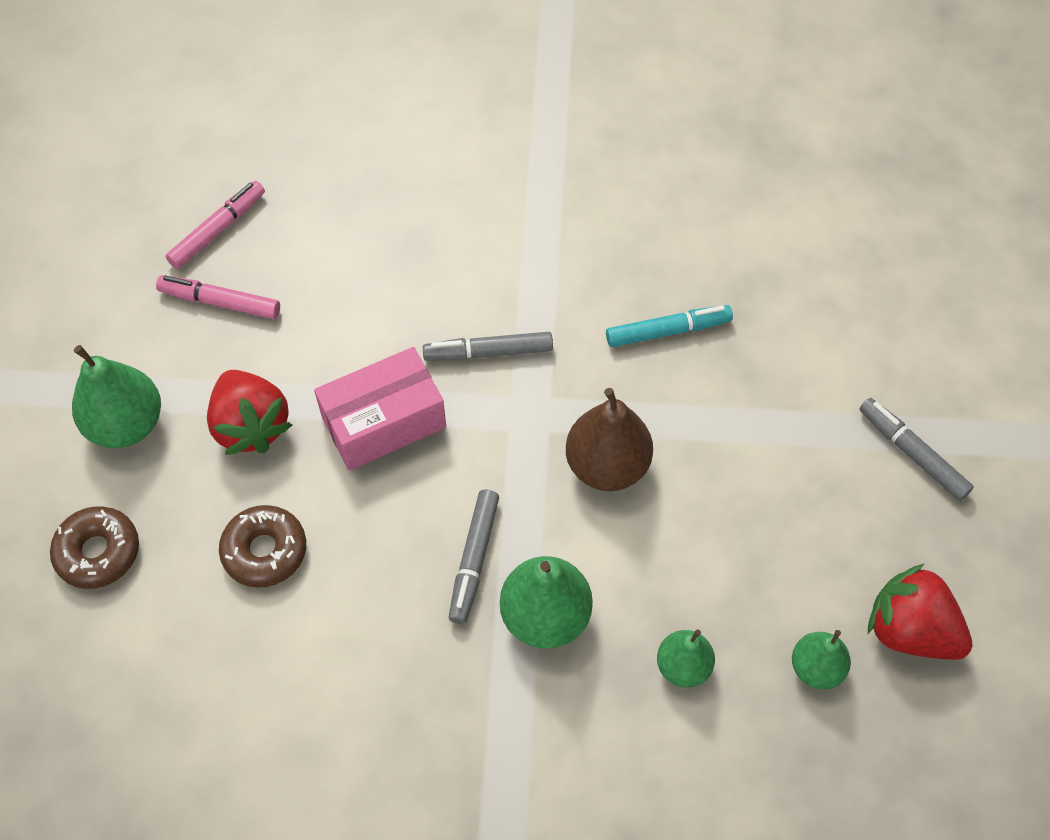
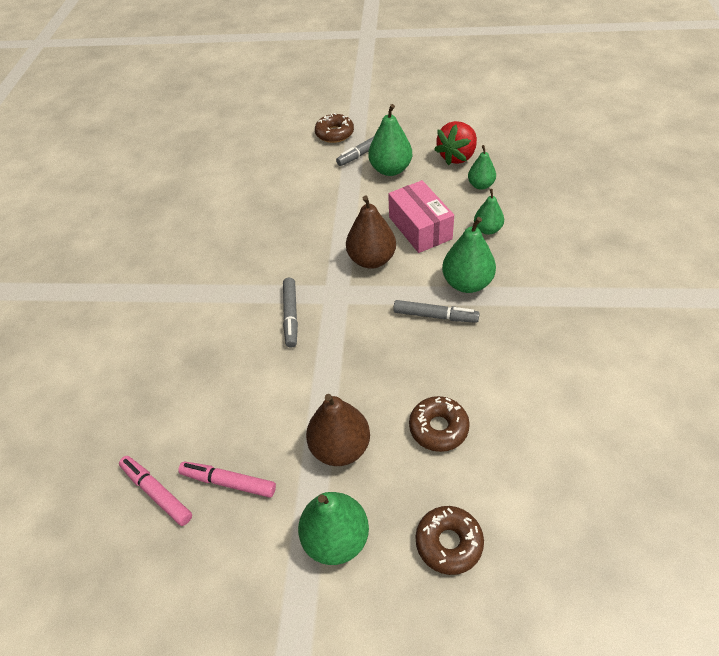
camera: 85 degrees left, 10 degrees down
pink marker [156,275,280,319] -> pink marker turned 90 degrees clockwise [178,461,276,498]
red strawberry [207,370,292,455] -> brown pear [306,394,370,466]
pink box [314,347,446,471] -> pink box moved to [388,180,454,253]
turquoise marker [606,305,733,347] -> none
none -> brown donut [315,113,354,143]
none -> green pear [368,104,412,176]

